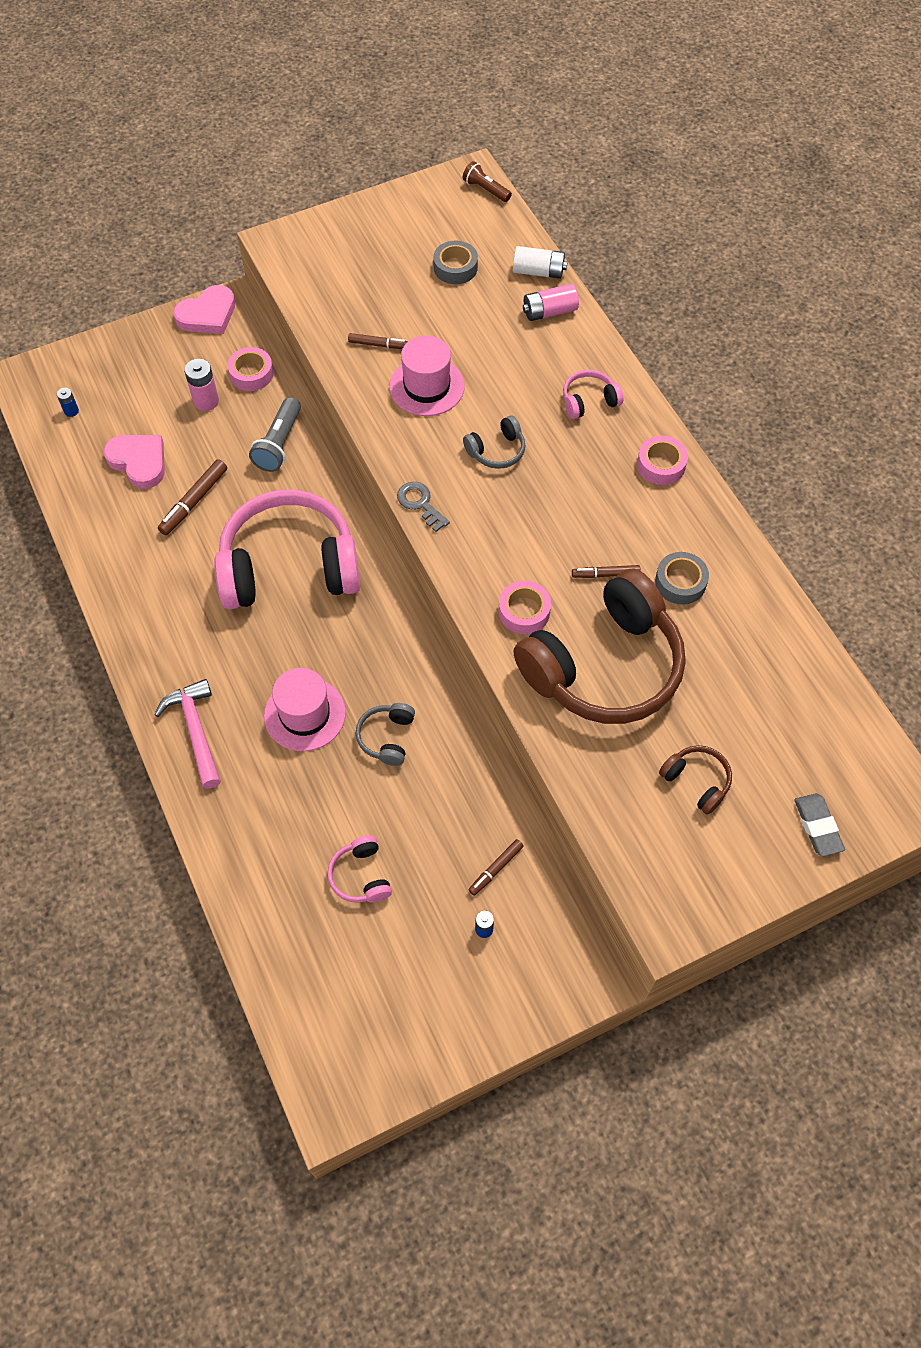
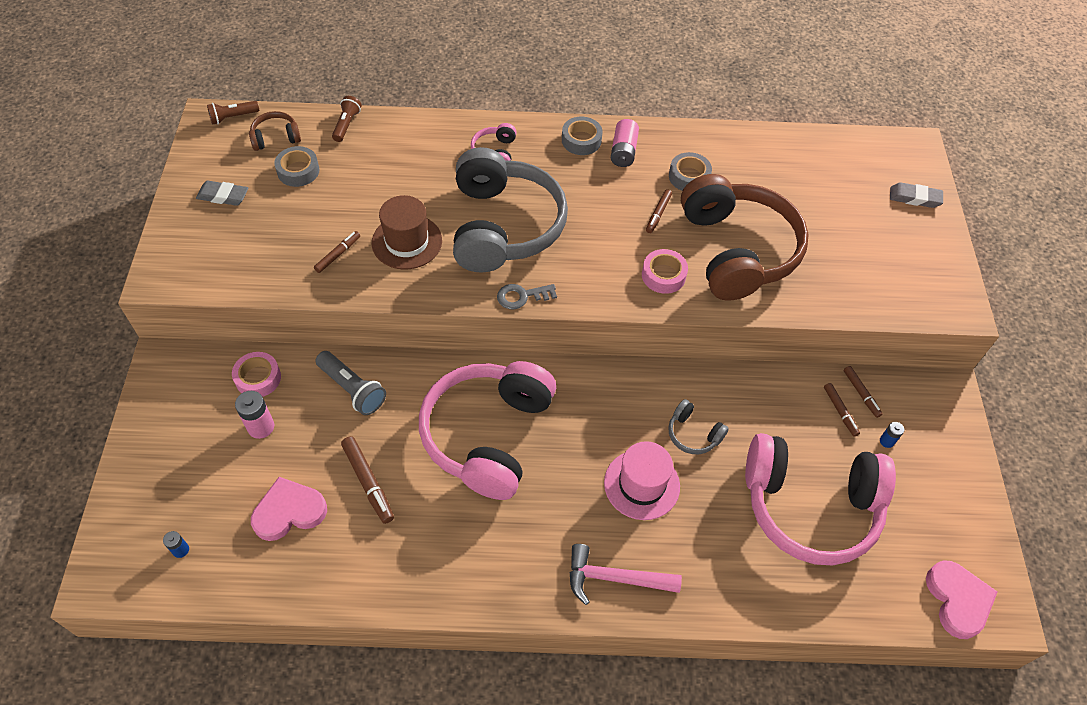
camera: 65 degrees left, 5 degrees down
pink heart [173,285,235,334] -> pink heart moved to [926,560,997,639]
pink headphones [327,835,392,903] -> pink headphones [745,433,896,566], size x2.44
pink hat [389,336,465,416] -> brown hat [372,195,442,270]
grey headphones [463,415,526,469] -> grey headphones [453,147,568,273], size x2.44
white battery [513,246,568,279] -> brown flashlight [332,96,362,142]
pink battery [523,284,579,321] -> pink battery moved to [611,119,639,167]
pink tape [637,436,688,485] -> grey tape [562,117,603,155]
brown headphones [659,745,732,815] -> brown headphones moved to [249,111,301,151]
none -> grey eraser [196,181,249,206]
none -> brown marker [844,366,882,418]

